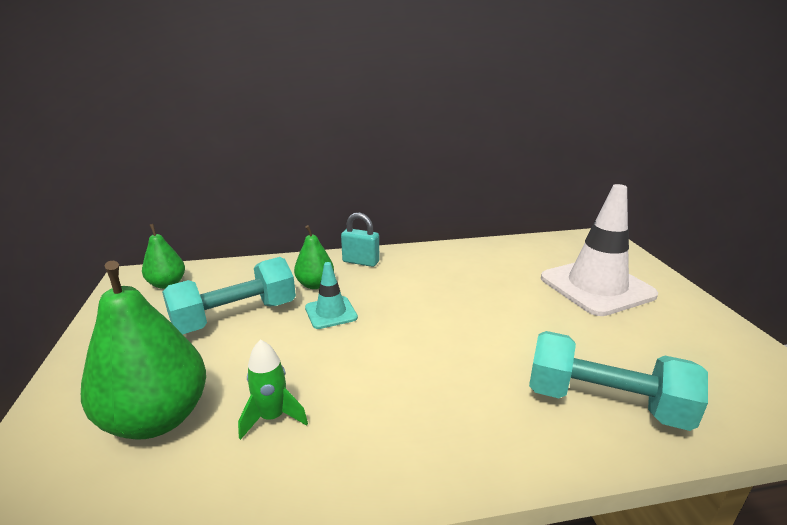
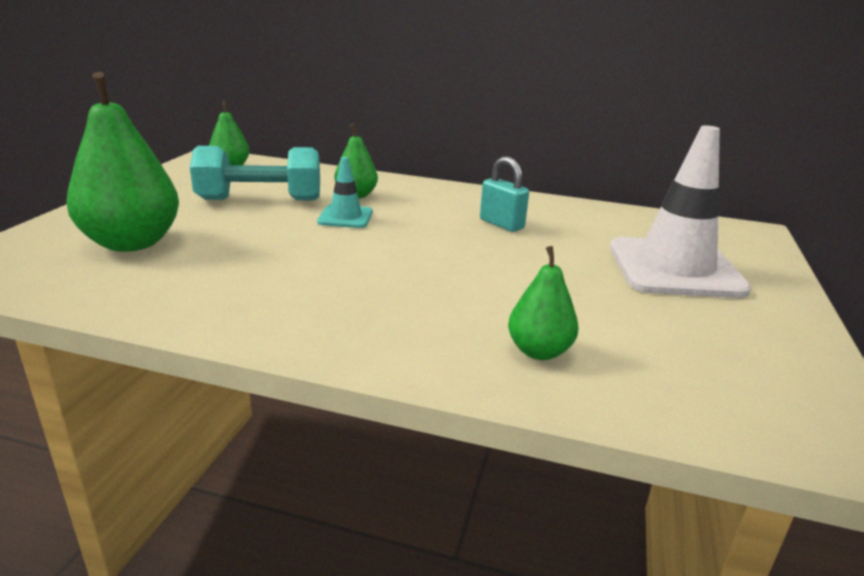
camera: 25 degrees right, 0 degrees up
green rocket [238,340,308,440] -> none
turquoise padlock [341,212,379,267] -> turquoise padlock moved to [480,157,529,232]
turquoise dumbbell [529,331,708,431] -> green pear [508,246,578,360]

